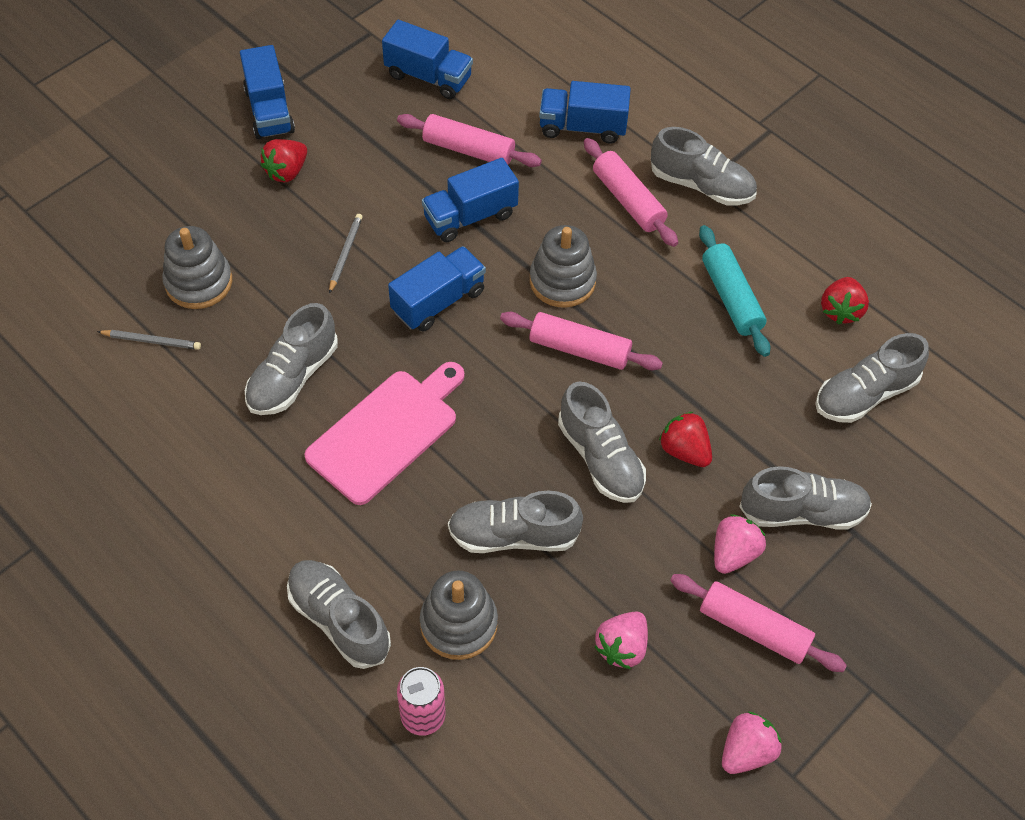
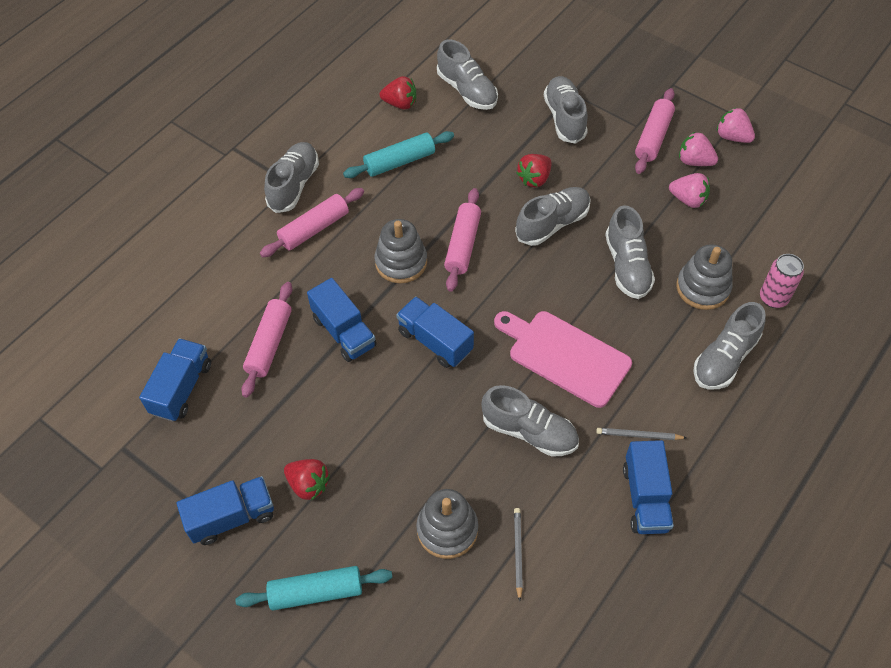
camera: 95 degrees left, 0 degrees up
grey pencil [329,214,363,294] -> grey pencil moved to [596,428,687,440]
blue truck [539,81,631,144] -> blue truck moved to [623,440,674,534]
pink strawberry [714,514,766,574] -> pink strawberry moved to [679,132,718,166]
none -> turquoise rolling pin [235,566,393,610]

